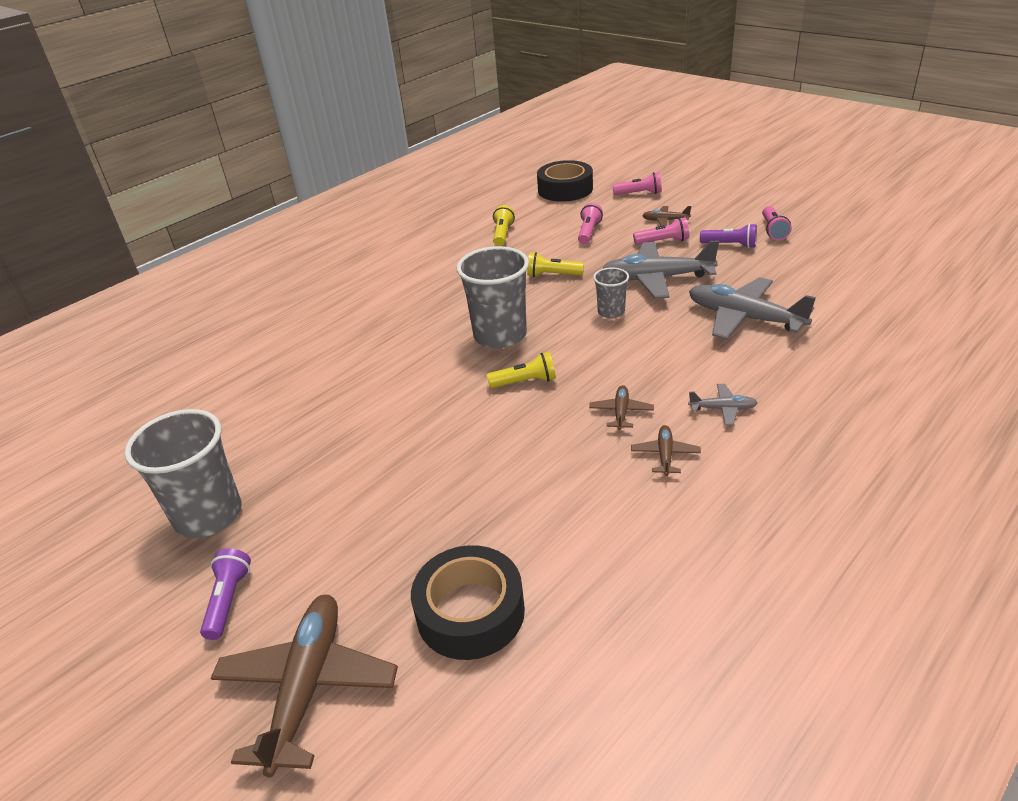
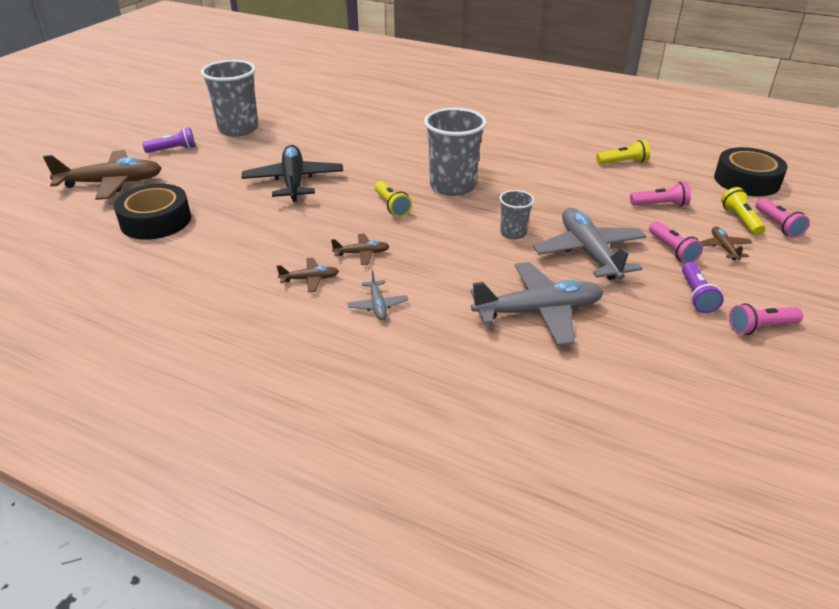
camera: 70 degrees right, 0 degrees up
yellow flashlight [527,252,584,277] -> yellow flashlight moved to [721,187,765,235]
grey plane [689,277,816,340] -> grey plane turned 60 degrees clockwise [470,262,604,346]
none -> black plane [242,145,343,202]

